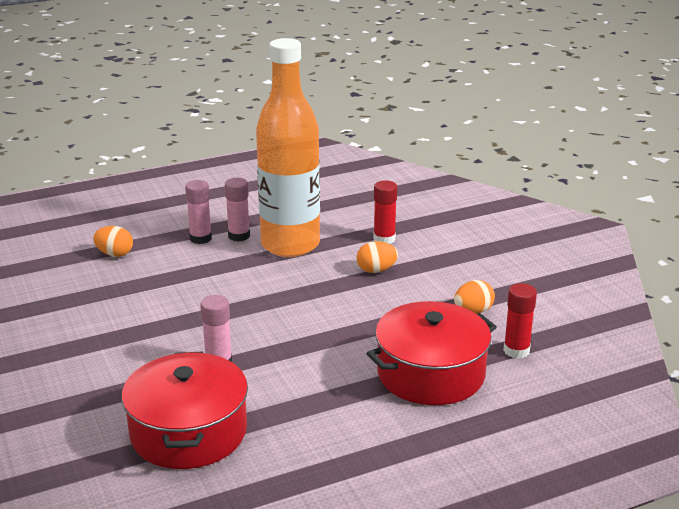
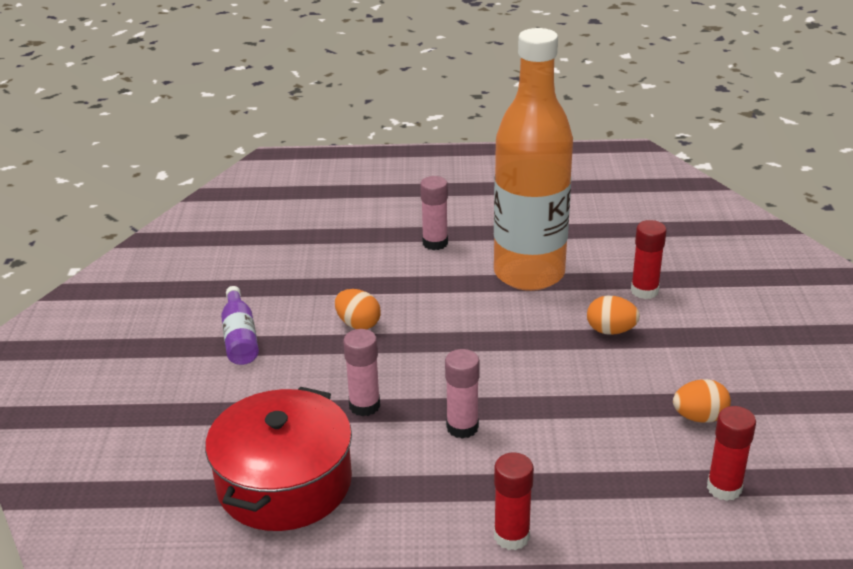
camera: 25 degrees right, 5 degrees up
orange egg [93,226,133,257] -> orange egg moved to [335,289,381,329]
pink glue stick [225,178,250,242] -> pink glue stick moved to [445,349,480,439]
red pot [366,301,497,405] -> none
none -> purple bottle [221,286,259,365]
none -> red glue stick [494,453,534,550]

